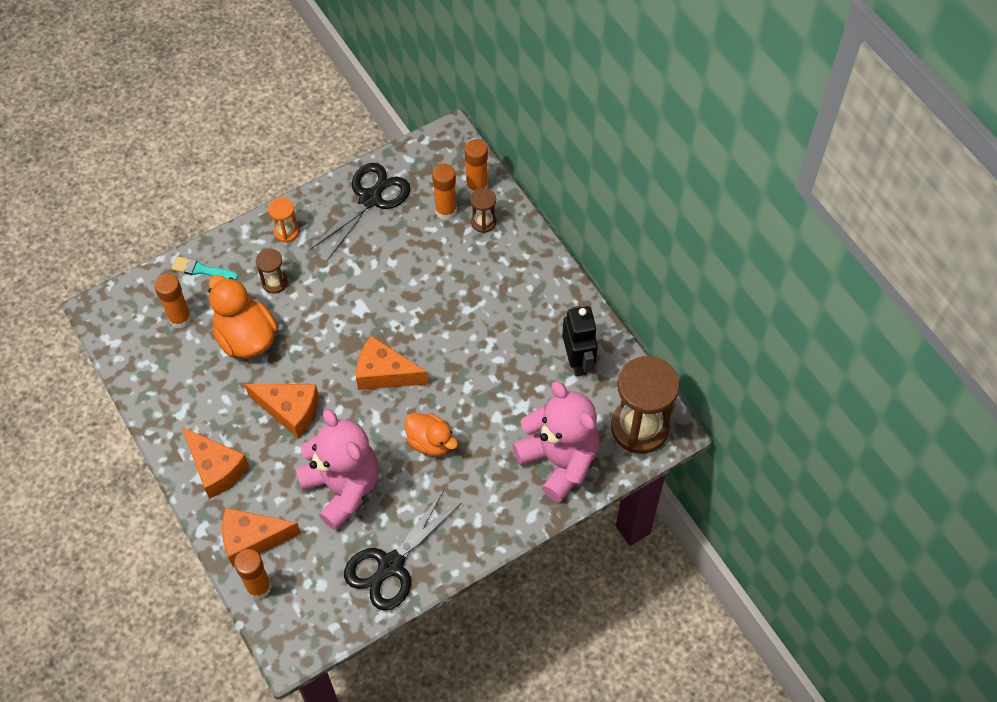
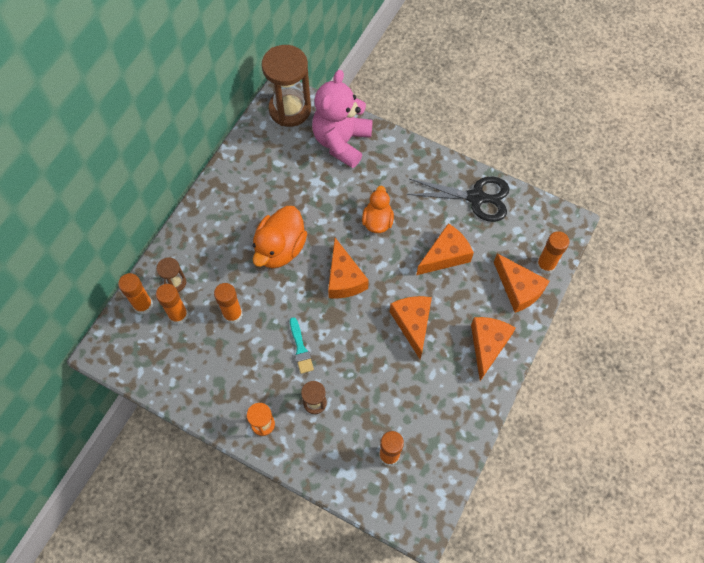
camera: 120 degrees left, 5 degrees up
turquoise brush [171,256,238,280] -> turquoise brush moved to [290,317,314,374]
orange duck [208,275,278,358] -> orange duck moved to [253,206,307,268]
pink teddy bear [295,409,379,530] -> orange cheese [416,223,474,275]
black scissors [310,163,410,261] -> none
black robot [562,306,598,377] -> none
none -> orange glue stick [214,283,243,324]

